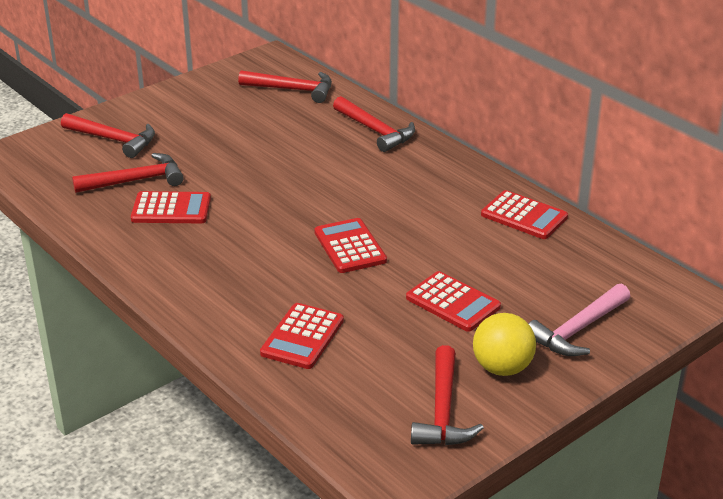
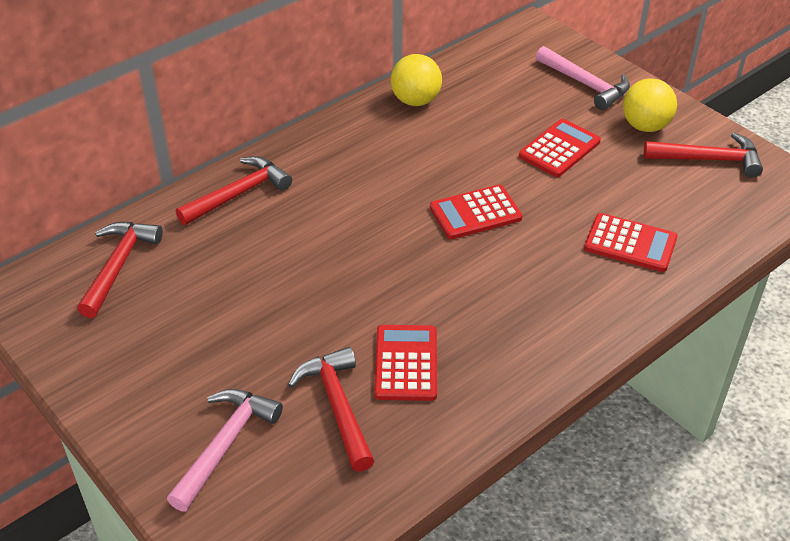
camera: 90 degrees left, 10 degrees up
red hammer [61,113,155,158] -> pink hammer [167,389,283,512]
red calculator [481,190,568,239] -> yellow ball [391,54,442,106]

